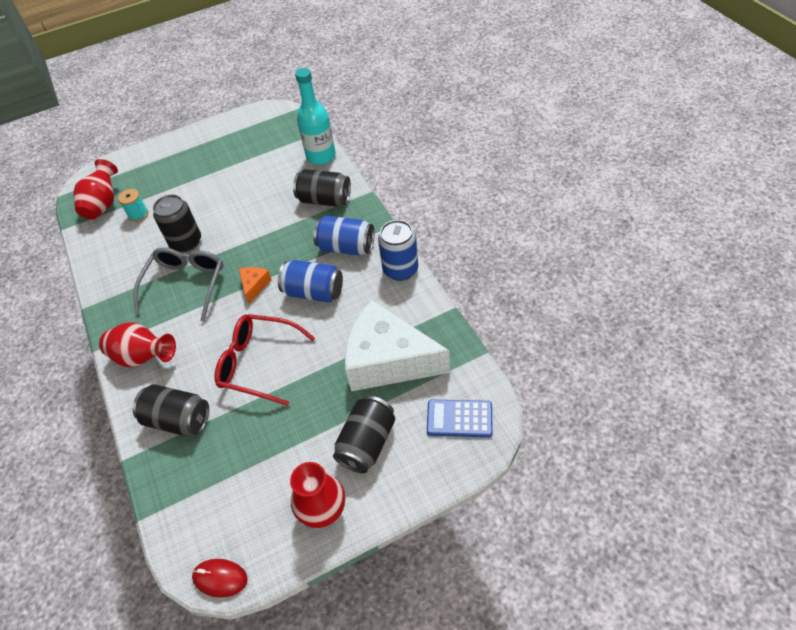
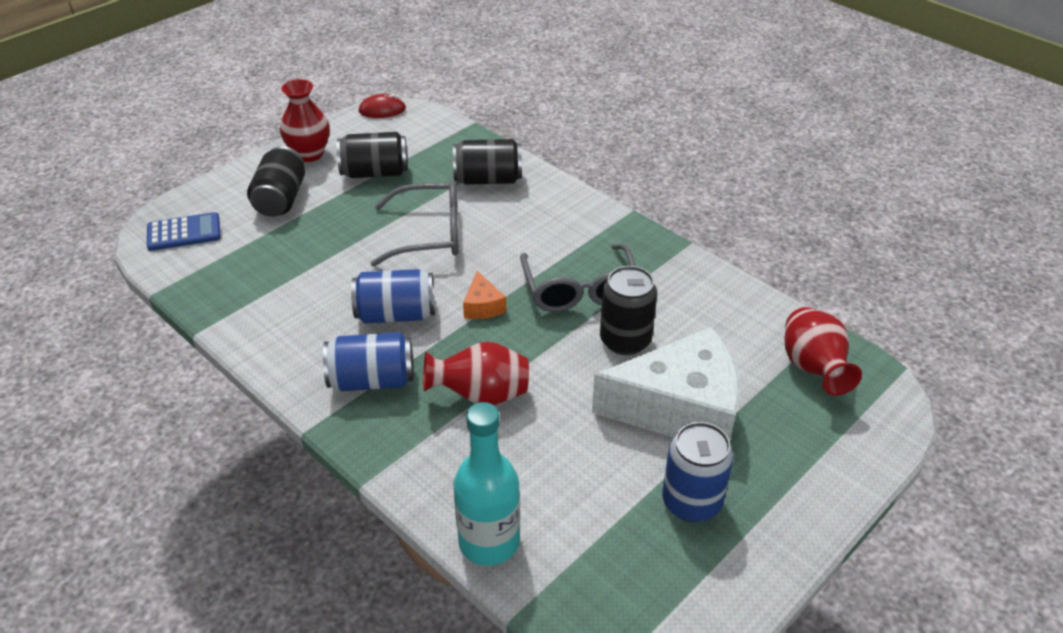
camera: 155 degrees right, 10 degrees down
red vase [99,322,176,367] -> red vase moved to [423,341,529,405]
turquoise spool [118,189,148,222] -> none
red glasses [214,314,315,406] -> grey glasses [370,181,459,267]
black can [293,169,351,207] -> black can moved to [336,132,408,178]
white cheese [345,300,450,391] -> white cheese moved to [592,327,740,440]
blue can [378,220,418,281] -> blue can moved to [662,422,734,522]

